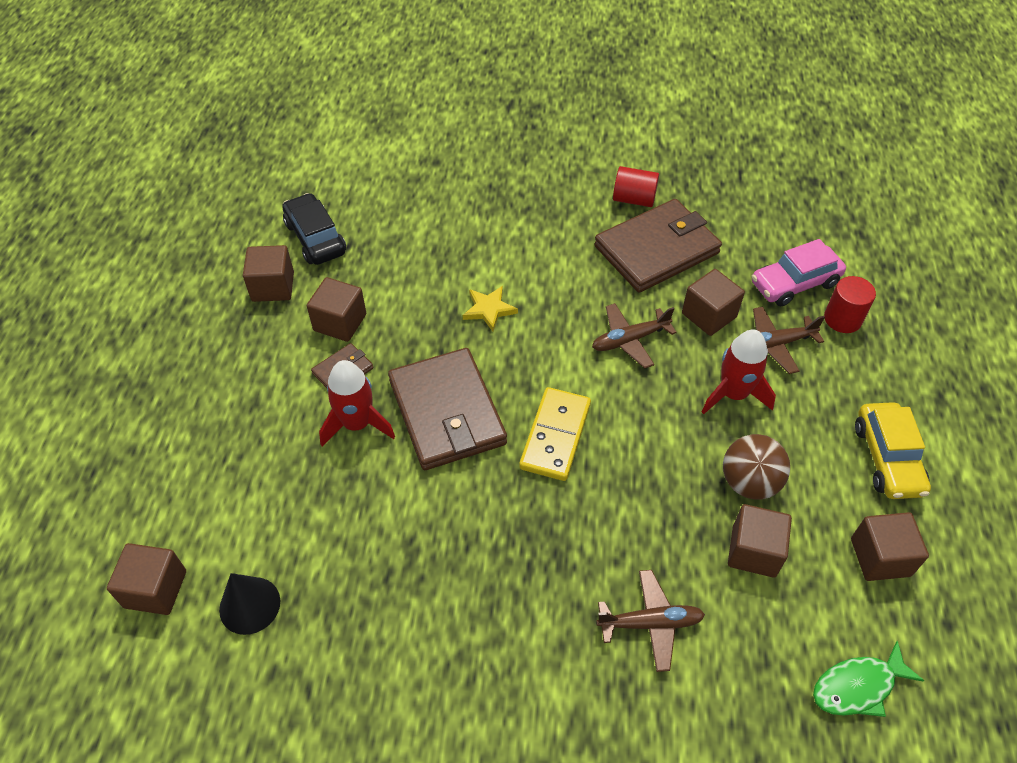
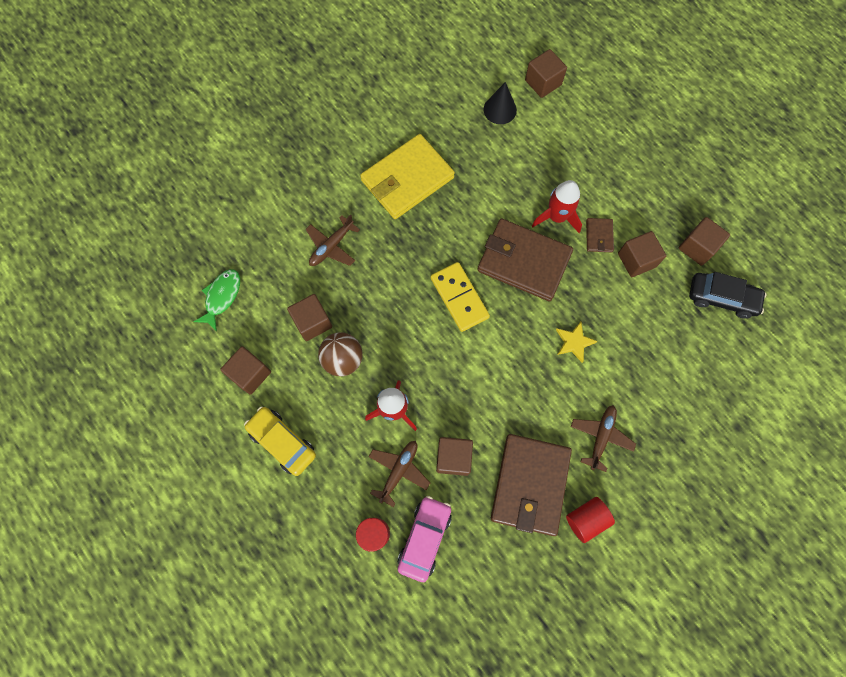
camera: 135 degrees right, 20 degrees up
brown plane [592,303,677,368] -> brown plane moved to [571,405,636,472]
none -> yellow wallet [360,134,455,219]

